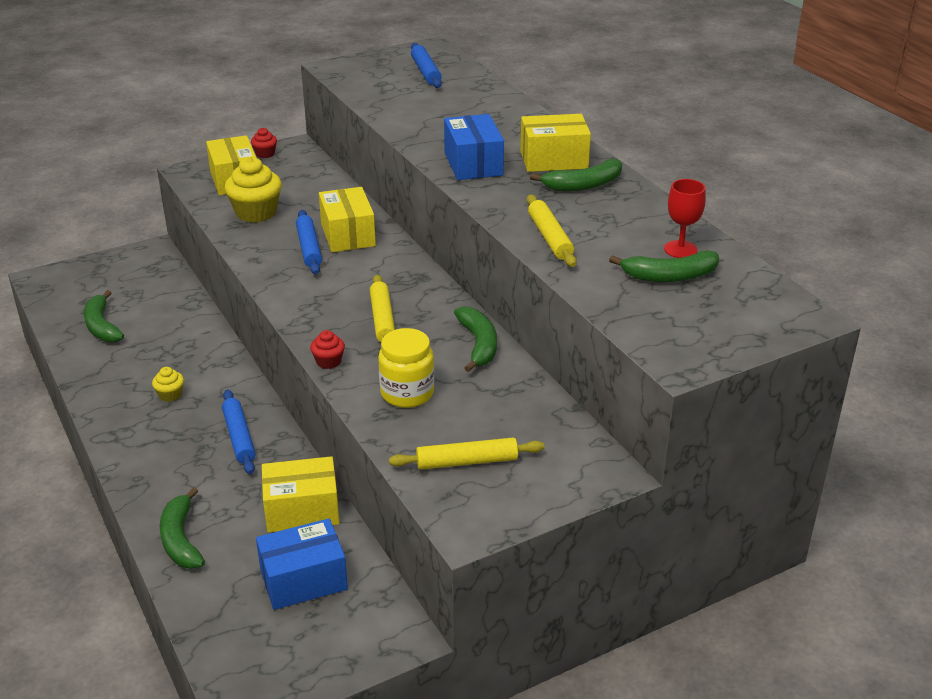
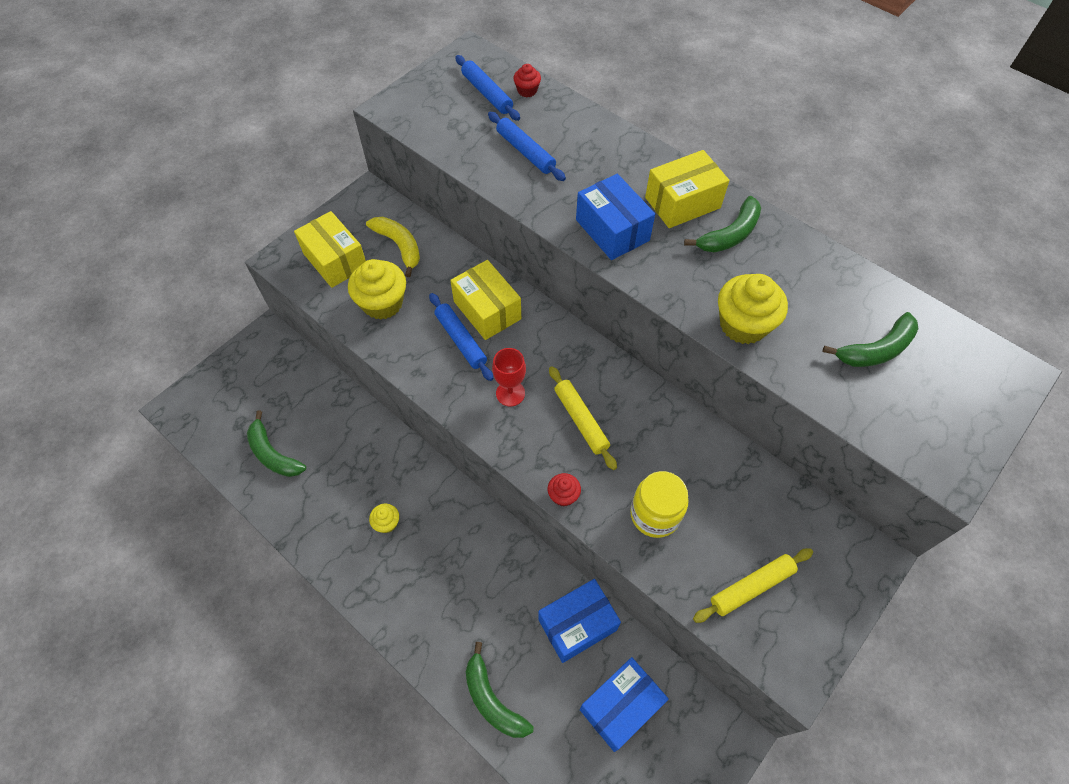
camera: 20 degrees left, 25 degrees up
blue rolling pin [222,389,256,474] -> blue rolling pin moved to [488,112,566,181]
red cupcake [251,128,277,158] -> red cupcake moved to [513,64,541,97]
yellow box [262,456,340,533] -> blue box [538,579,621,663]
green banana [454,306,497,372] -> none
yellow rolling pin [527,195,577,267] -> yellow cupcake [718,274,788,344]
red goblet [664,179,706,258] -> red goblet moved to [492,348,526,406]
none -> yellow banana [366,217,420,277]

